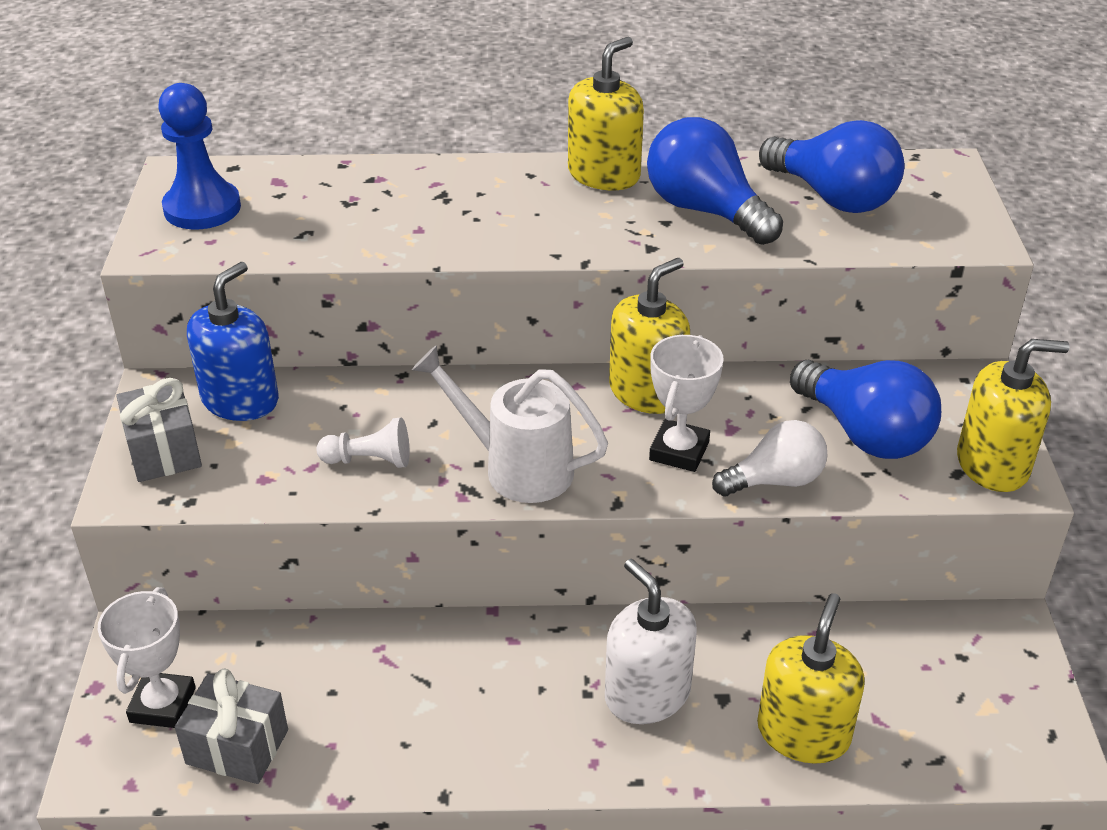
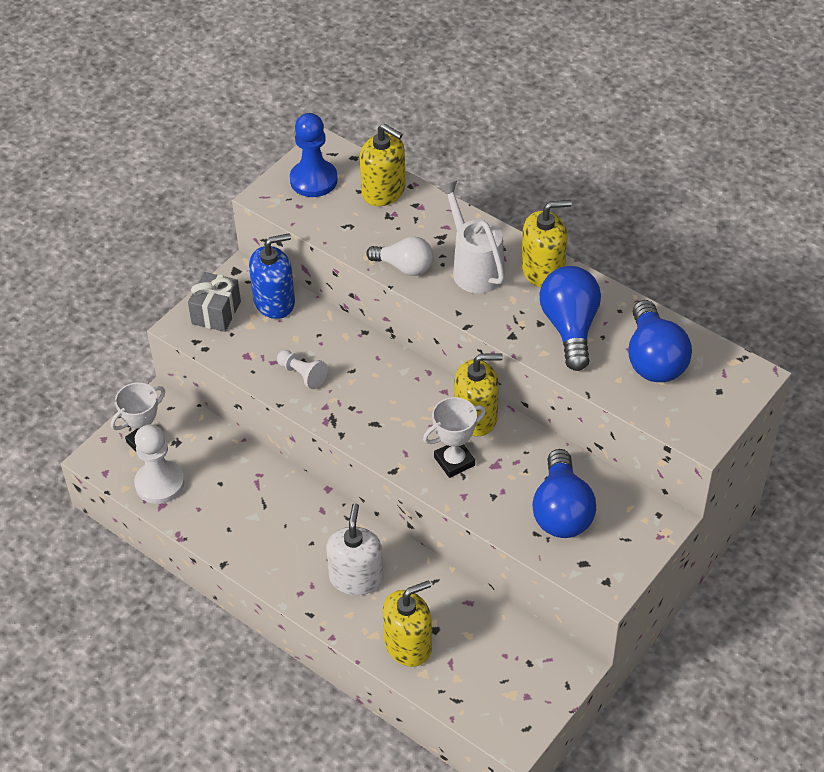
camera: 40 degrees right, 10 degrees up
grey gift [175,668,288,784] -> white pawn [134,425,185,504]
white watering can [412,345,608,503] -> white watering can moved to [438,181,505,293]
white light bulb [712,420,828,496] -> white light bulb moved to [366,236,433,276]
yellow soap dispenser [957,339,1070,492] -> yellow soap dispenser moved to [360,124,406,206]

